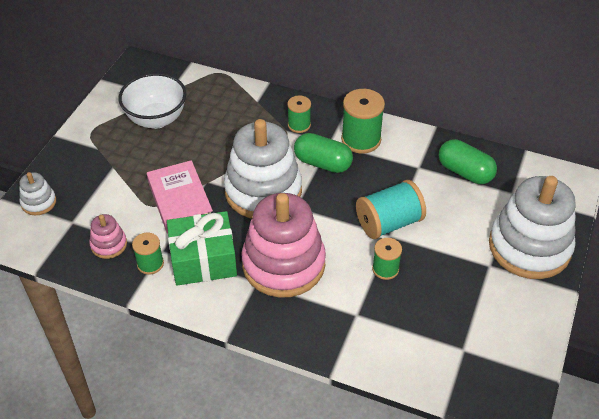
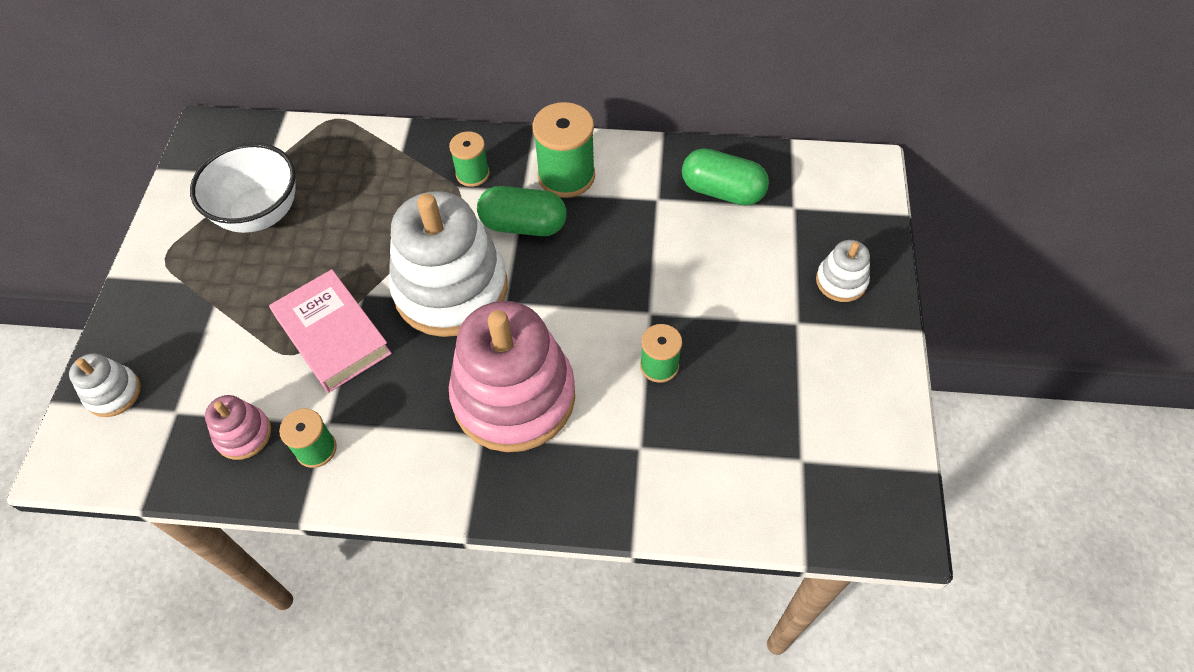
camera: 15 degrees left, 10 degrees up
green gift [167,211,237,286] -> none
turquoise spool [356,180,426,239] -> none
white stacking toy [489,176,576,279] -> white stacking toy [816,240,870,302], size x0.44

